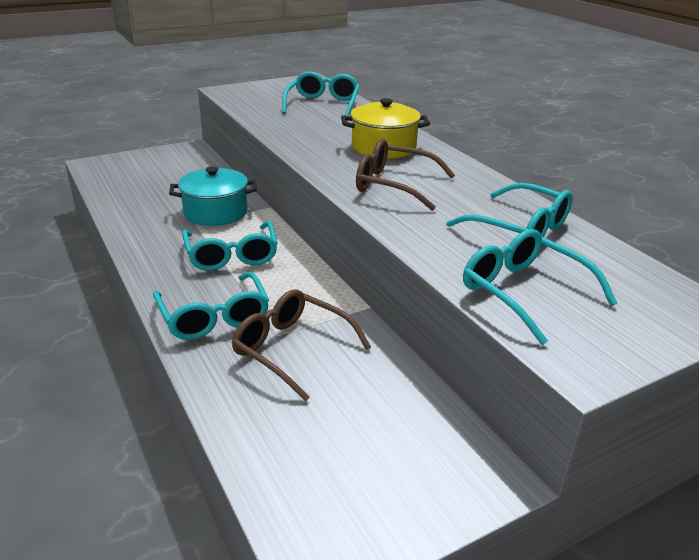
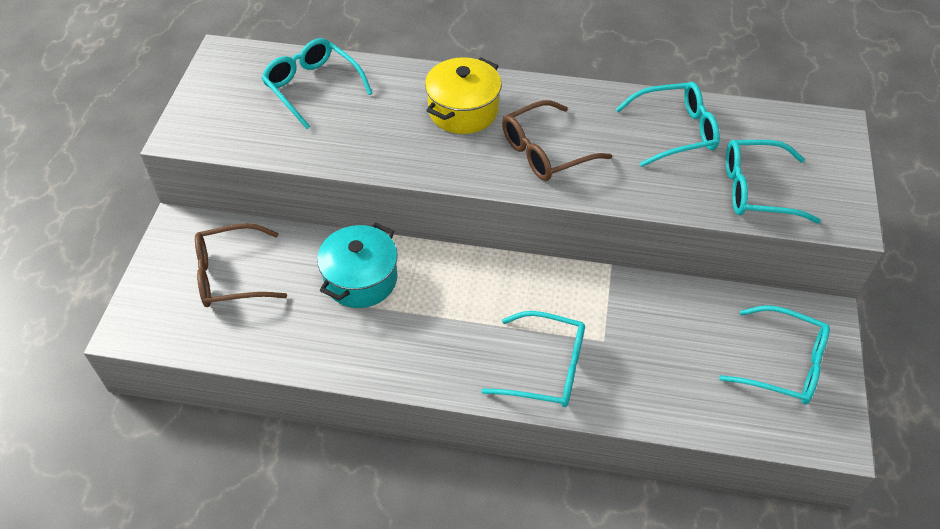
camera: 50 degrees left, 20 degrees up
turquoise glasses [182,221,278,271] -> turquoise glasses moved to [719,305,830,404]
brown glasses [232,289,371,401] -> brown glasses moved to [195,223,287,307]

